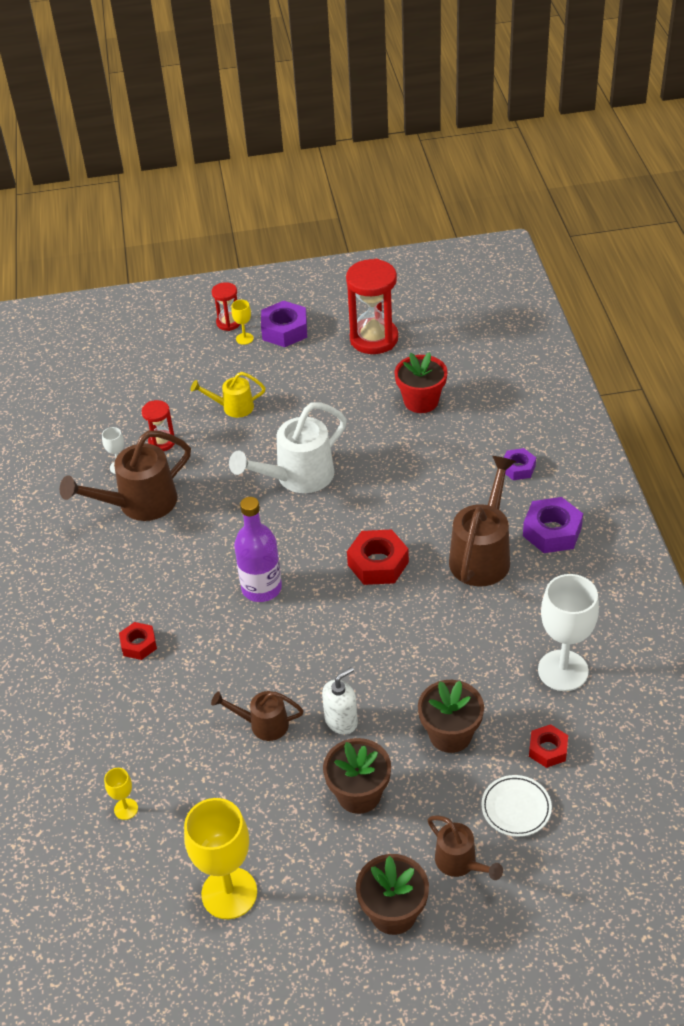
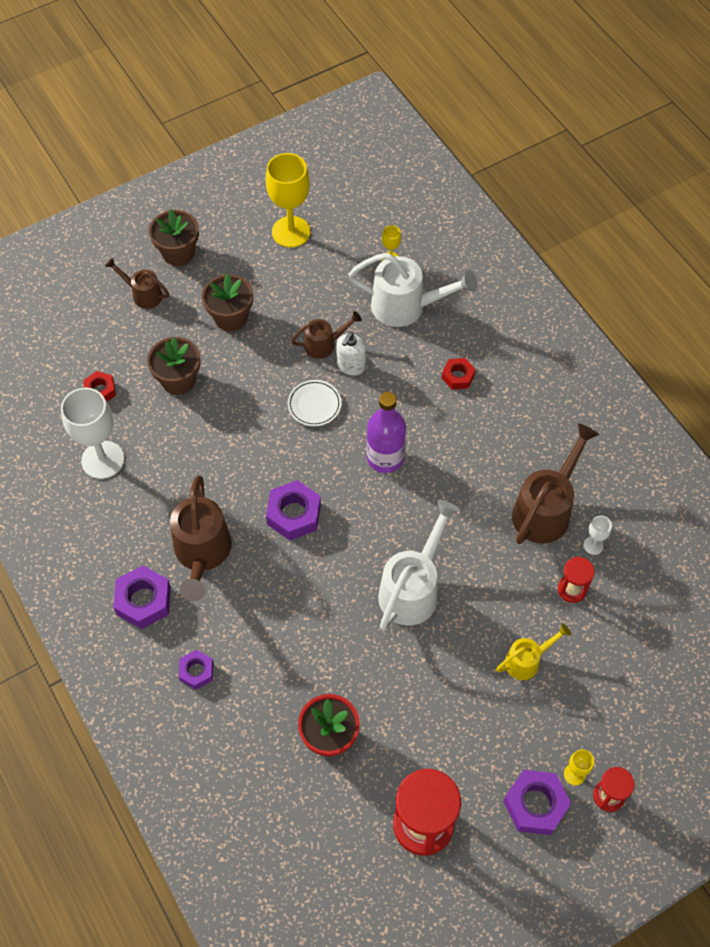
camera: 155 degrees right, 15 degrees up
white soap dispenser [322,667,358,734] -> white soap dispenser moved to [336,332,366,376]
red nut [347,529,409,585] -> purple nut [266,480,321,540]
white plate [481,775,552,837] -> white plate moved to [288,380,341,426]
none -> white watering can [348,253,478,327]

